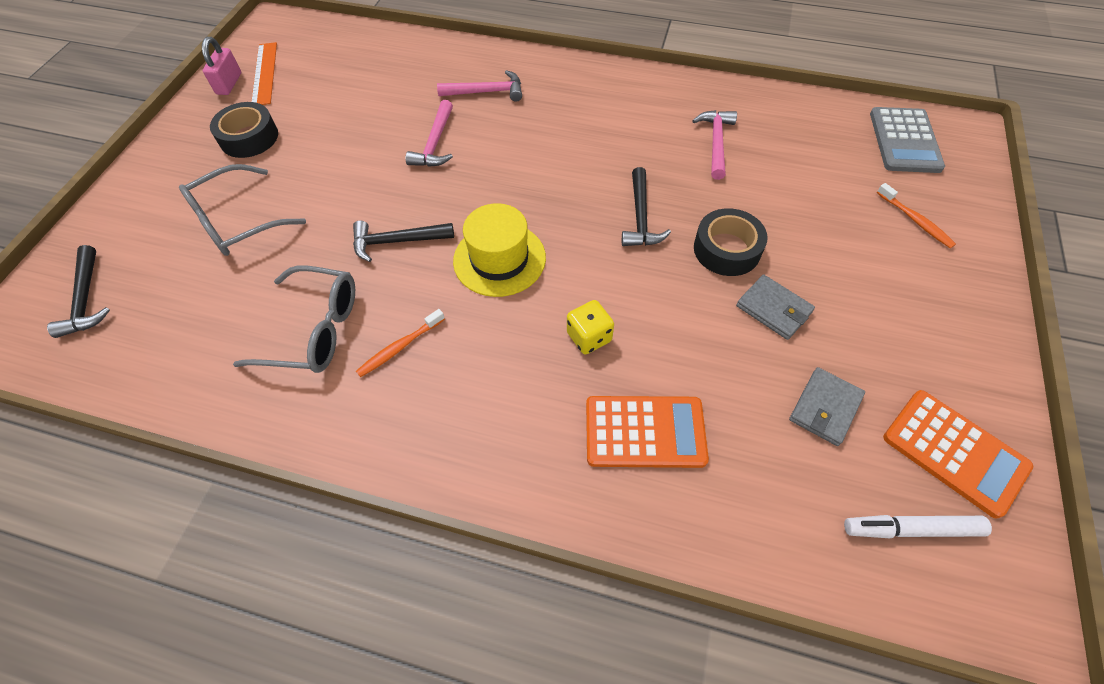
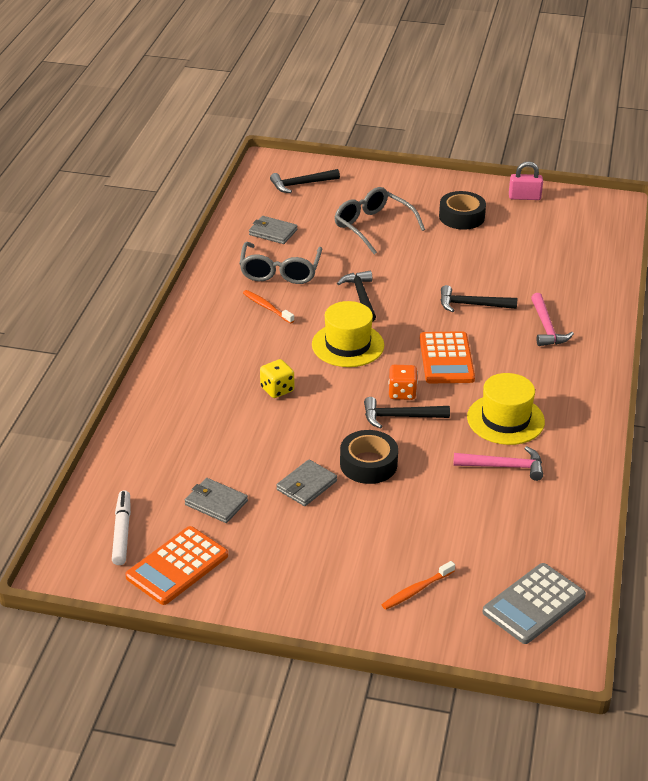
camera: 85 degrees right, 20 degrees down
orange ruler [251,42,277,105] -> none
pink hammer [405,100,453,167] -> black hammer [440,285,517,312]
orange calculator [586,396,709,468] -> orange calculator moved to [420,331,475,384]
grey calculator [870,107,945,173] -> grey calculator turned 45 degrees counterclockwise [483,563,586,644]
none -> grey wallet [249,216,297,244]
none -> orange dice [388,365,418,400]
none -> yellow hat [467,373,545,445]

